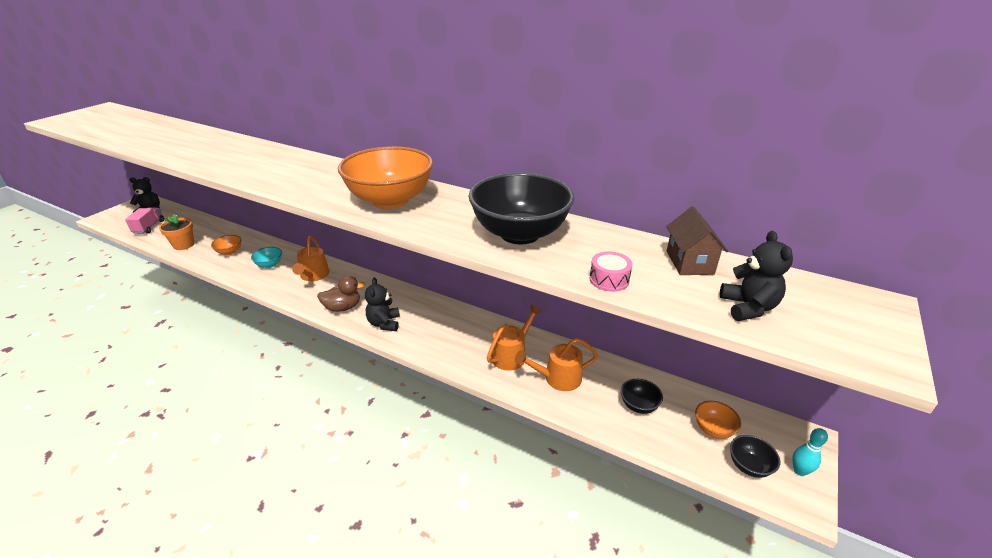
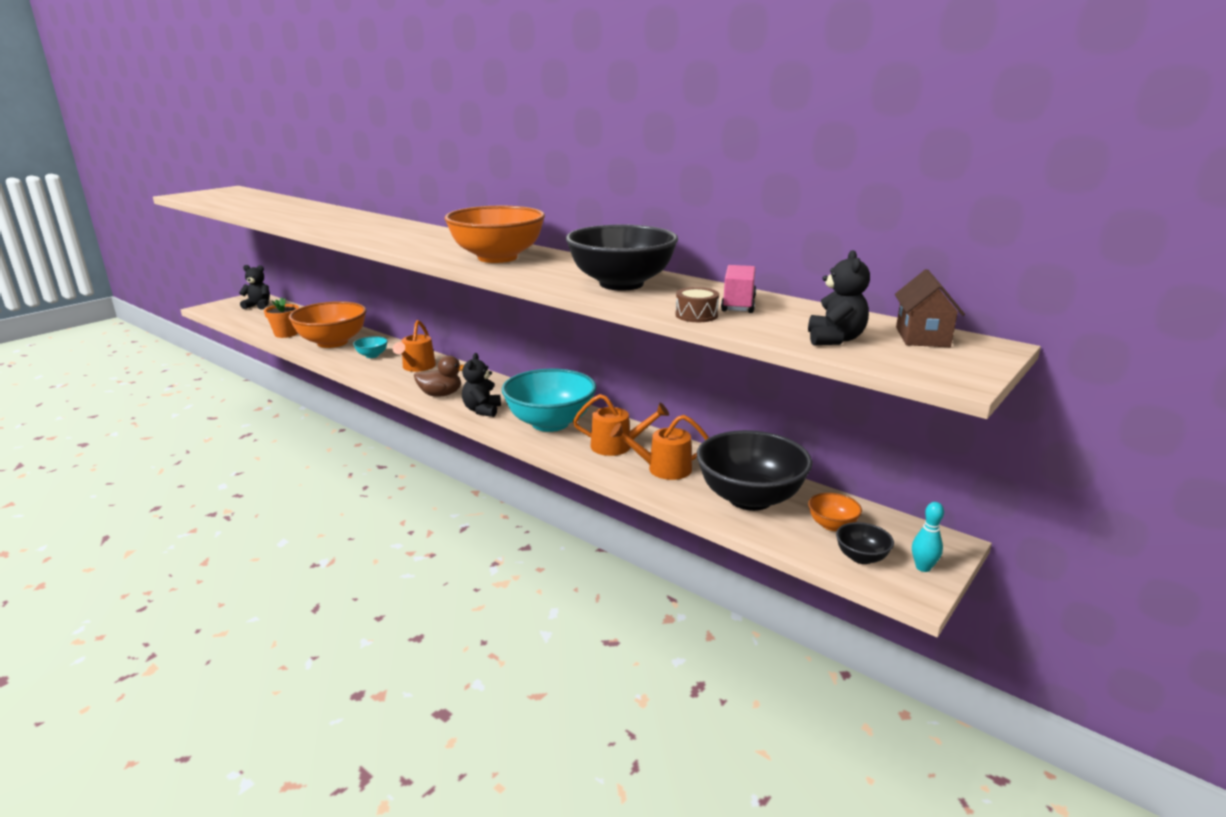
camera: 10 degrees right, 10 degrees down
pink truck [125,208,164,234] -> pink truck moved to [721,265,756,313]
orange bowl [211,235,242,255] -> orange bowl [288,301,366,348], size x2.29
orange watering can [487,305,542,371] -> orange watering can turned 45 degrees clockwise [573,394,669,456]
pink drum [589,251,632,292] -> brown drum [676,287,719,322]
black bowl [621,379,663,414] -> black bowl [697,430,812,511], size x2.29
brown house [666,207,728,275] -> brown house moved to [895,269,965,347]
none -> turquoise bowl [502,368,597,432]

